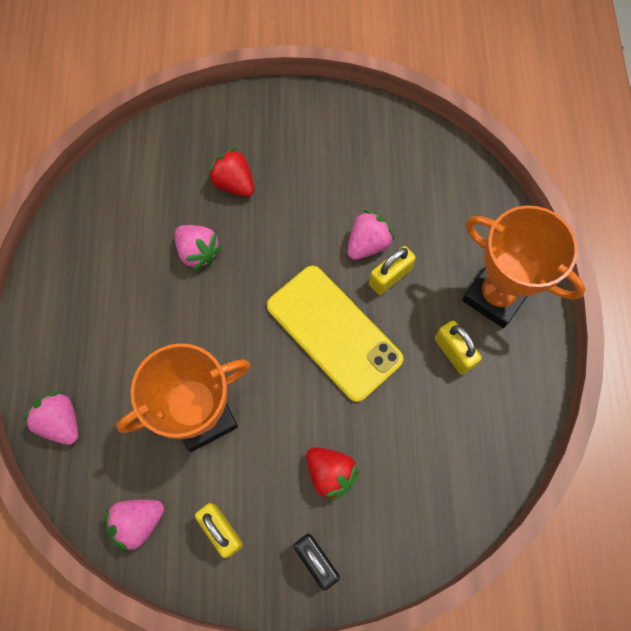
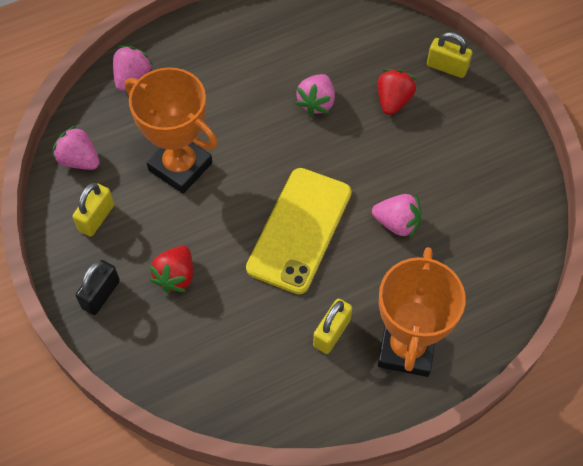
camera: 65 degrees right, 10 degrees down
yellow padlock [369,246,416,295] -> yellow padlock moved to [427,32,472,78]

